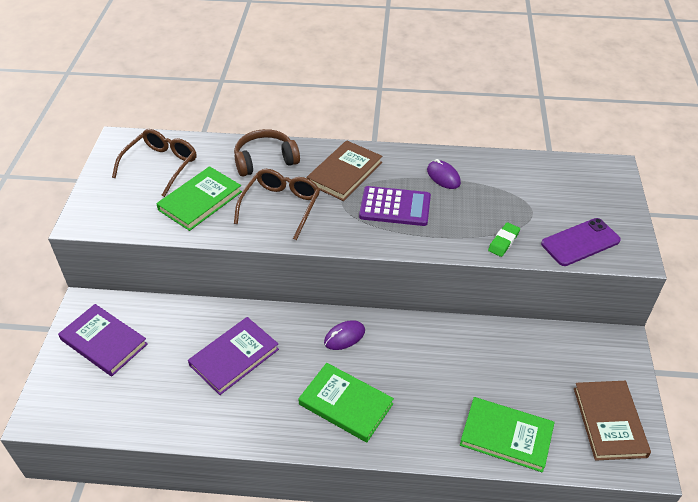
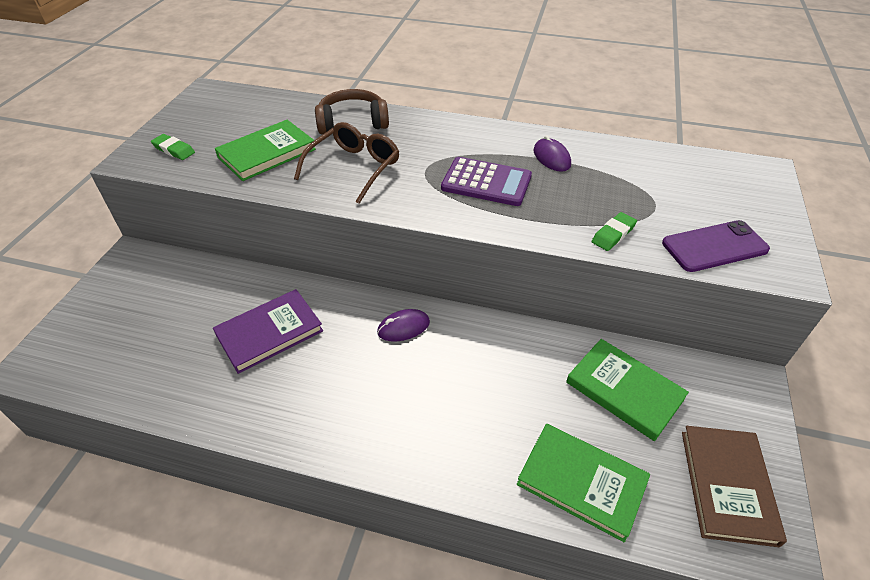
camera: 10 degrees right, 0 degrees up
purple book [58,304,148,376] -> none
brown glasses [112,129,197,197] -> none
green book [298,363,394,443] -> green book moved to [566,339,689,441]
brown book [306,140,382,201] -> none
none -> green eraser [151,134,195,160]

